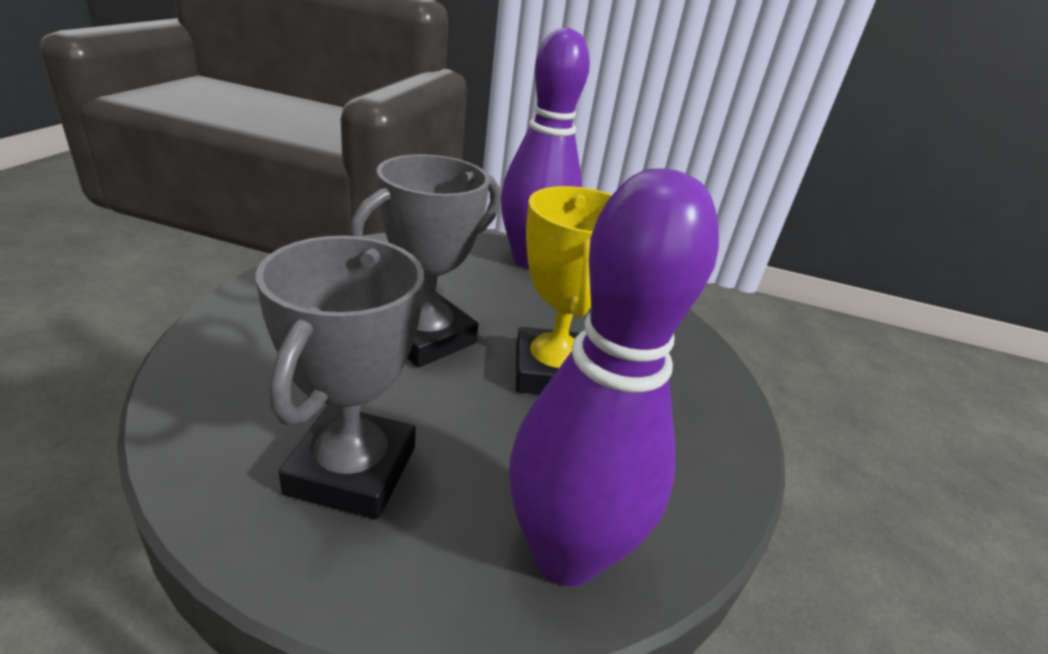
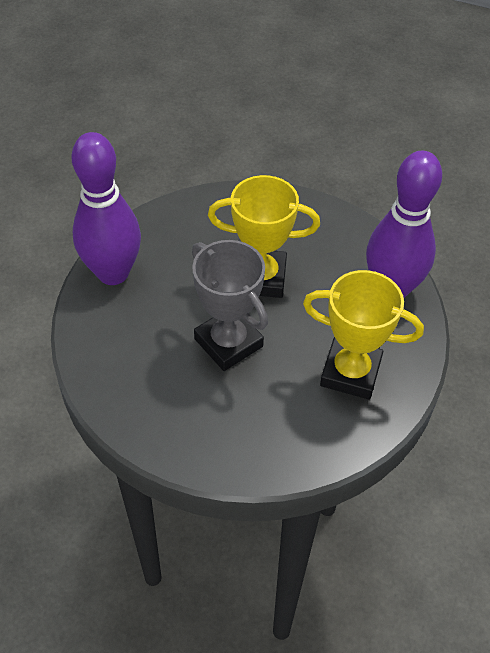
camera: 80 degrees left, 20 degrees up
grey trophy [256,236,424,519] -> yellow trophy [303,270,424,400]

